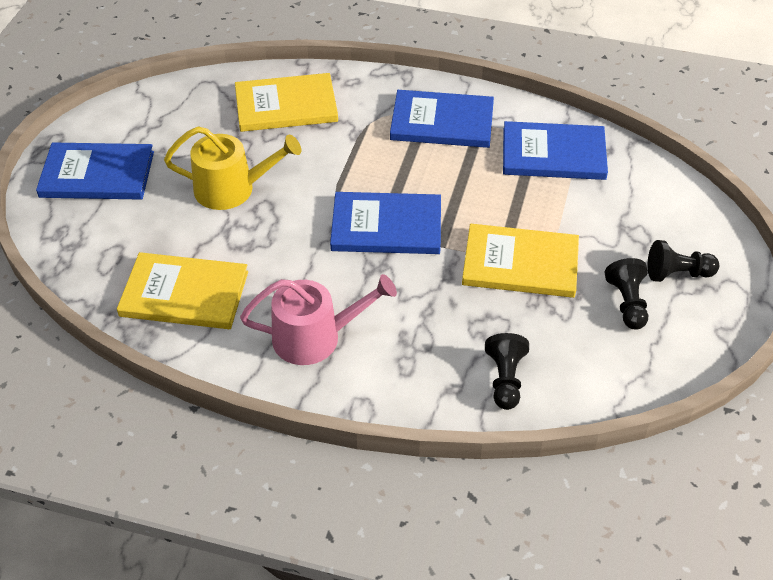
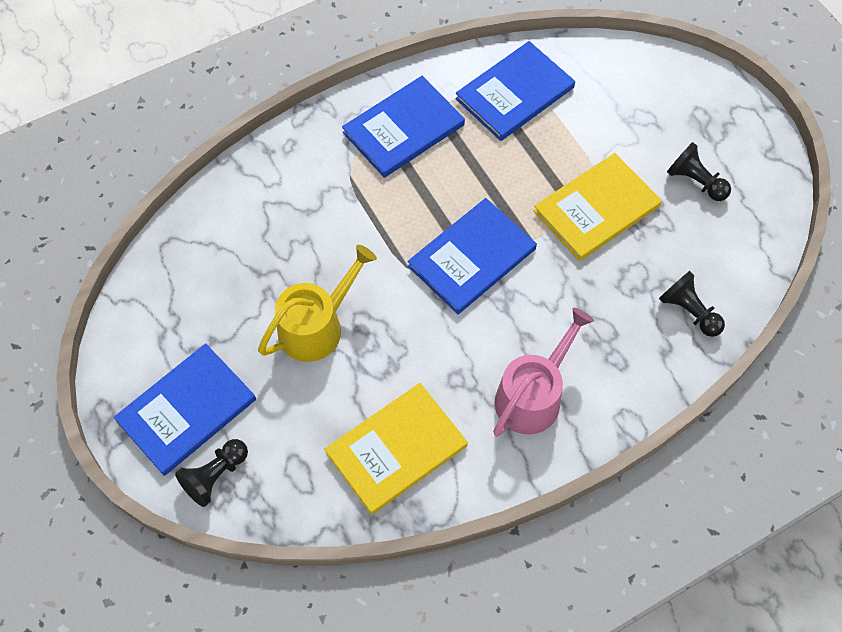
camera: 45 degrees left, 15 degrees up
yellow book [235,73,338,132] -> none
black pawn [647,240,719,282] -> black pawn moved to [175,439,248,507]

